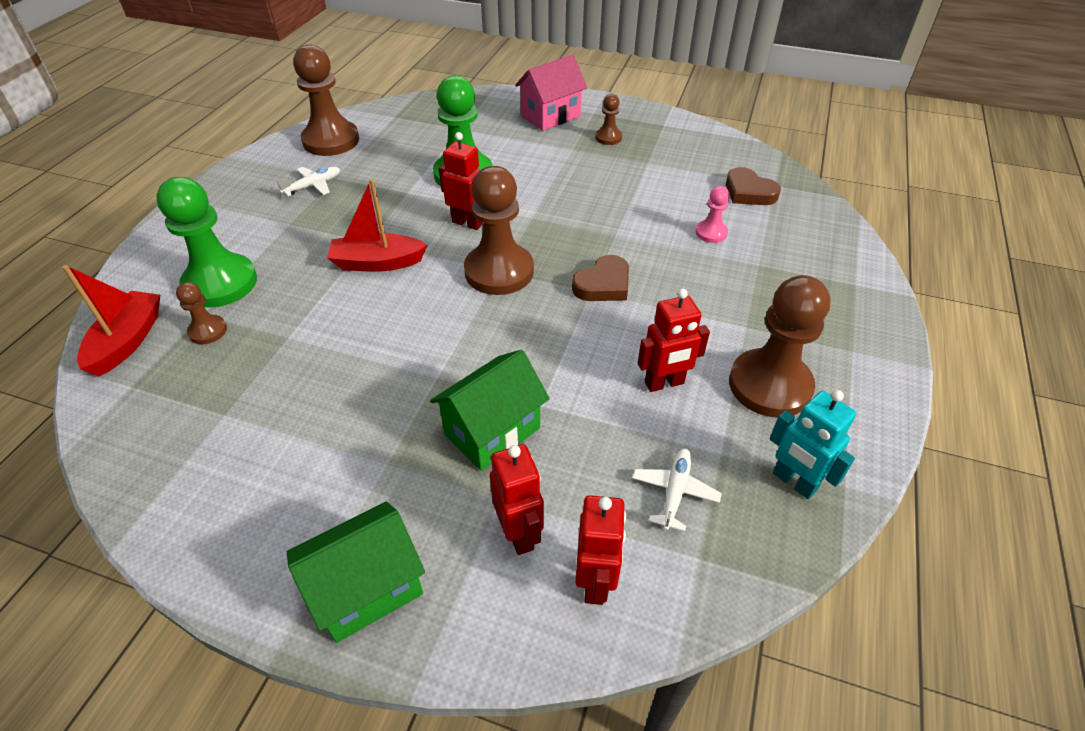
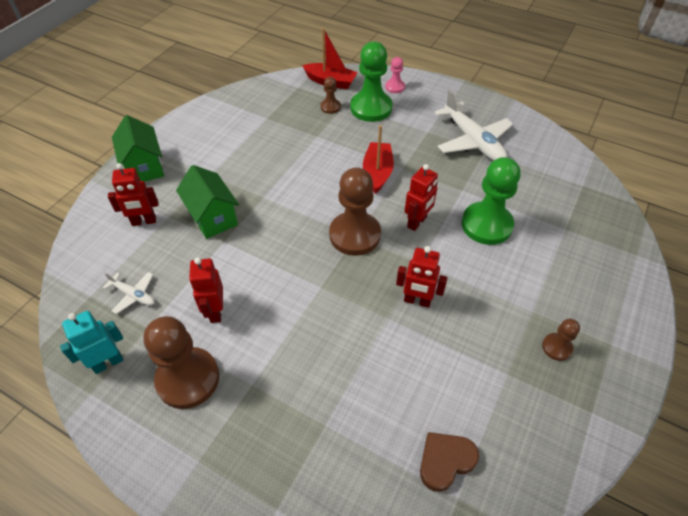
camera: 100 degrees right, 5 degrees up
white plane [277,167,340,196] -> white plane [435,90,513,161], size x2.02
brown pawn [293,44,359,156] -> none
pink house [515,55,587,131] -> none
brown heart [572,255,629,301] -> none
red robot [575,495,626,605] -> red robot moved to [396,246,448,308]
pink pawn [695,186,730,243] -> pink pawn moved to [385,57,405,93]

